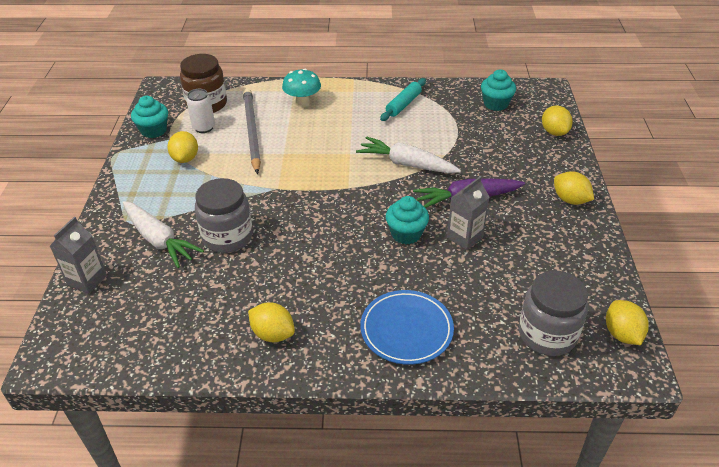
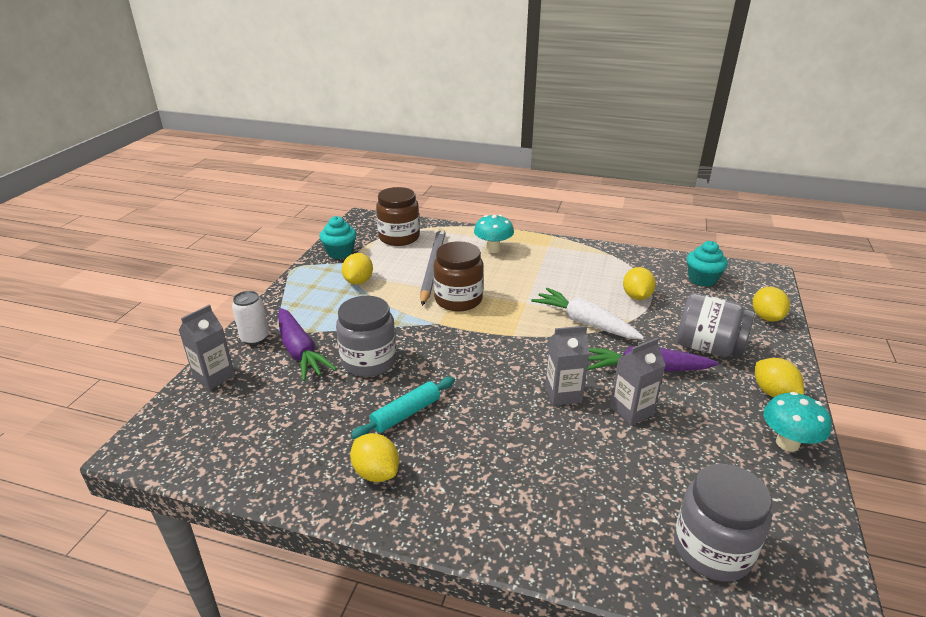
camera: 15 degrees right, 10 degrees down
white carrot [123,201,204,268] -> purple carrot [278,308,337,381]
white can [186,89,215,133] -> white can moved to [232,291,269,345]
blue plate [360,290,454,365] -> none
turquoise rolling pin [380,78,426,121] -> turquoise rolling pin moved to [351,377,455,439]
turquoise cupcake [386,196,429,244] -> grey carton [545,326,589,406]
yellow lemon [606,300,649,345] -> yellow lemon moved to [623,267,656,300]
none -> brown jar [433,241,484,311]
none -> grey jar [677,293,755,358]
none -> turquoise mushroom [763,392,832,452]

